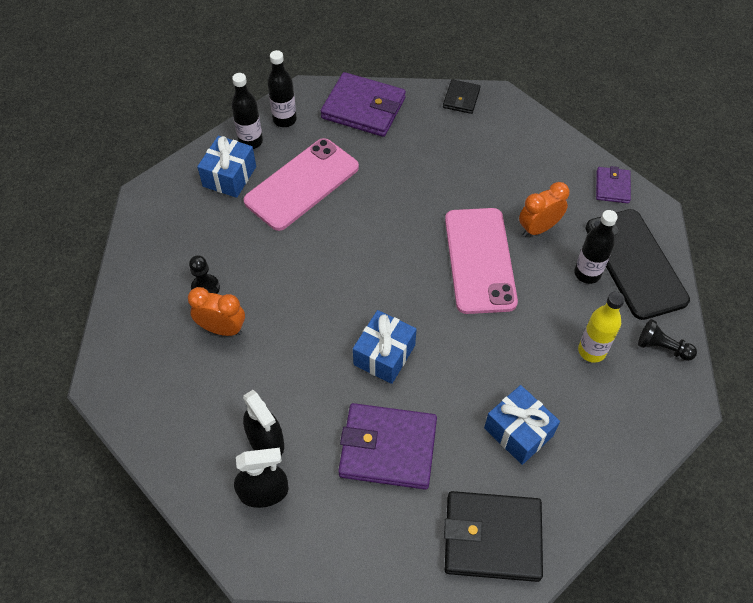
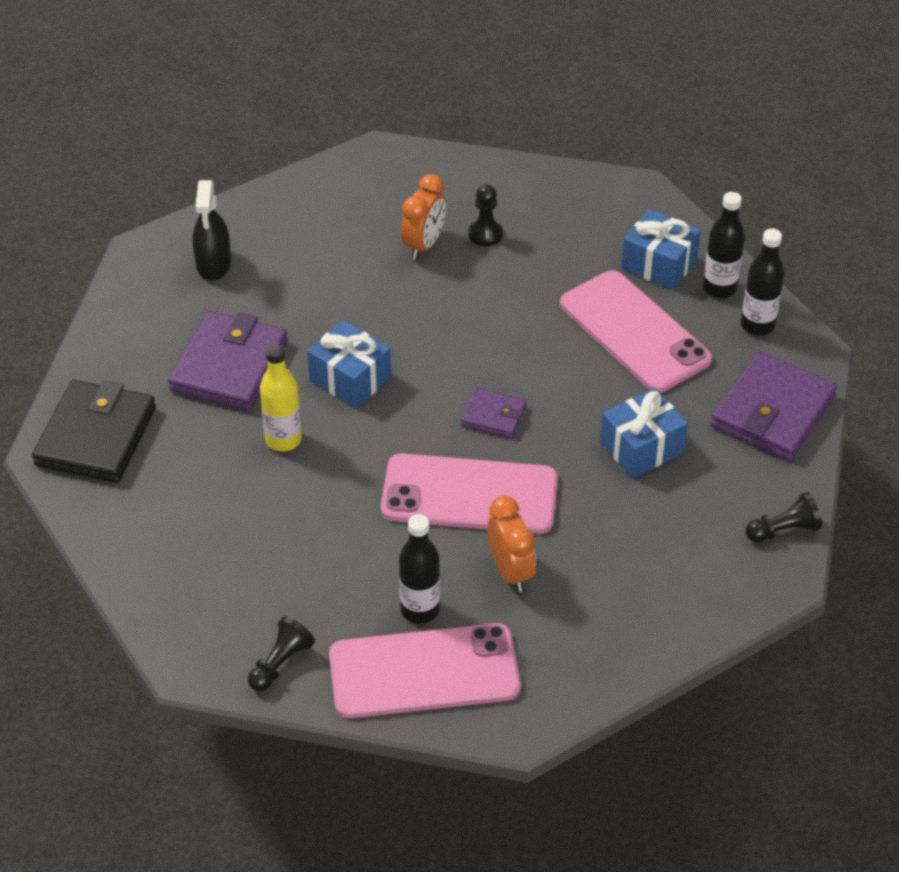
camera: 100 degrees right, 10 degrees down
black spray bottle [243,390,284,456] -> none
black wallet [443,79,481,114] -> black pawn [746,492,822,542]
blue gift [484,385,560,465] -> blue gift moved to [600,388,688,478]
yellow bottle [578,292,625,363] -> yellow bottle moved to [260,343,302,451]
black phone [585,209,690,320] -> pink phone [329,623,521,718]
purple wallet [596,166,631,203] -> purple wallet moved to [461,388,527,438]

